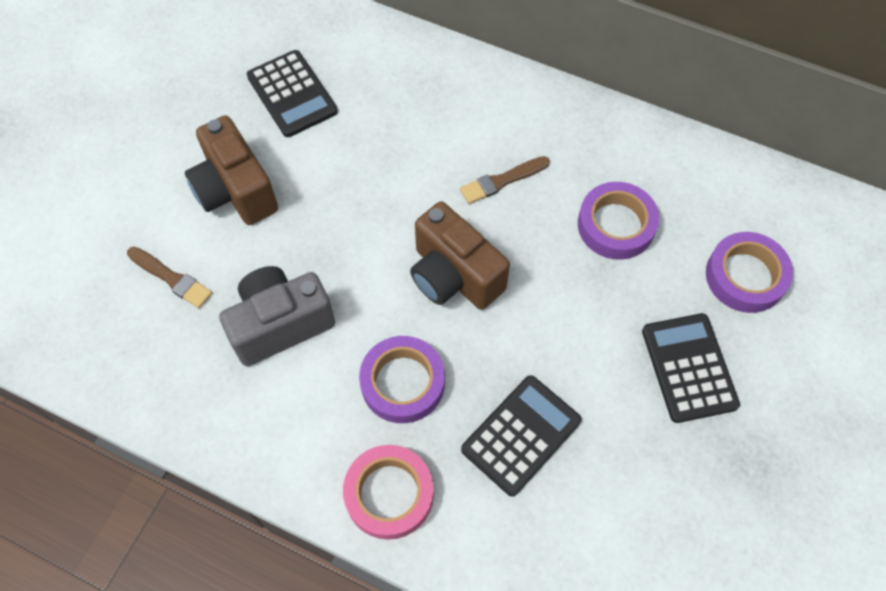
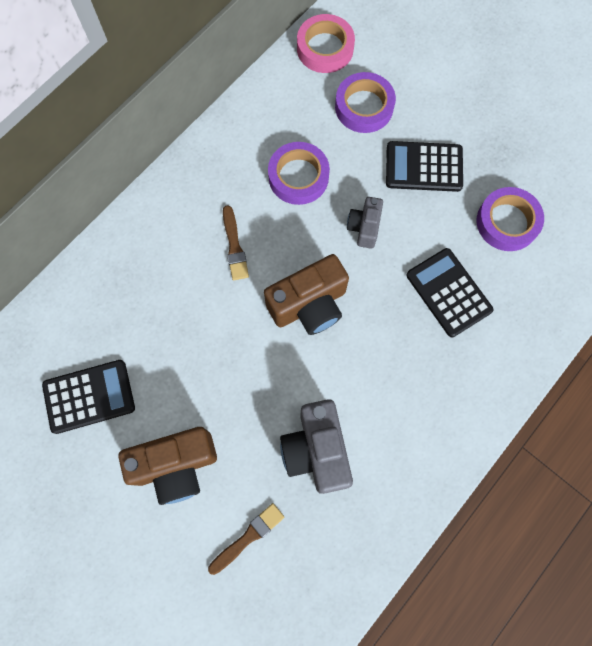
camera: 75 degrees left, 10 degrees up
pink tape [343,445,434,540] -> pink tape moved to [297,14,355,73]
purple tape [359,336,445,423] -> purple tape moved to [477,187,544,251]
none -> grey camera [347,197,383,249]

